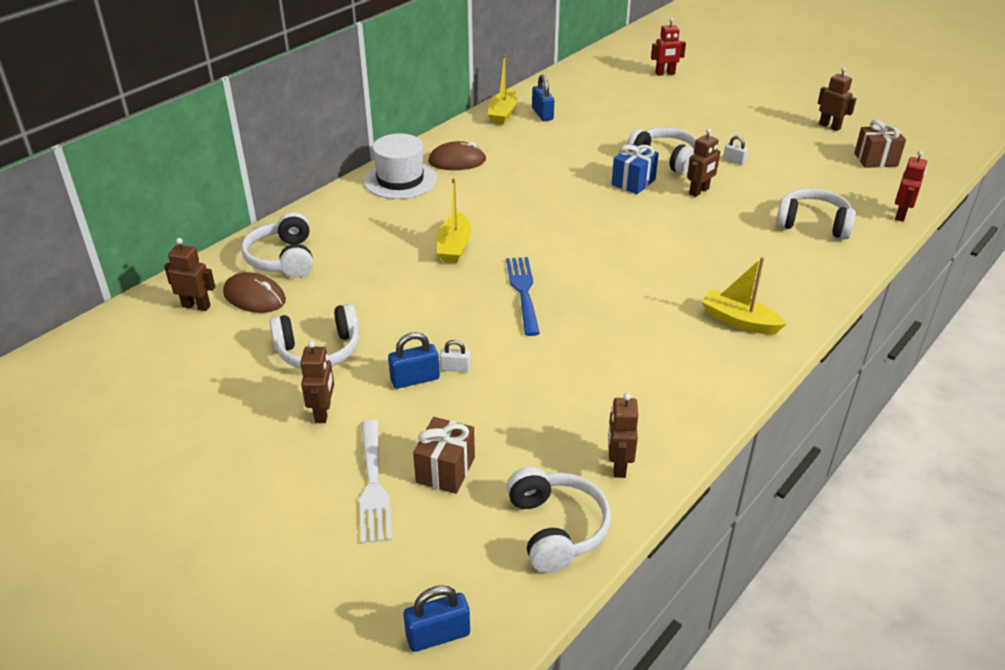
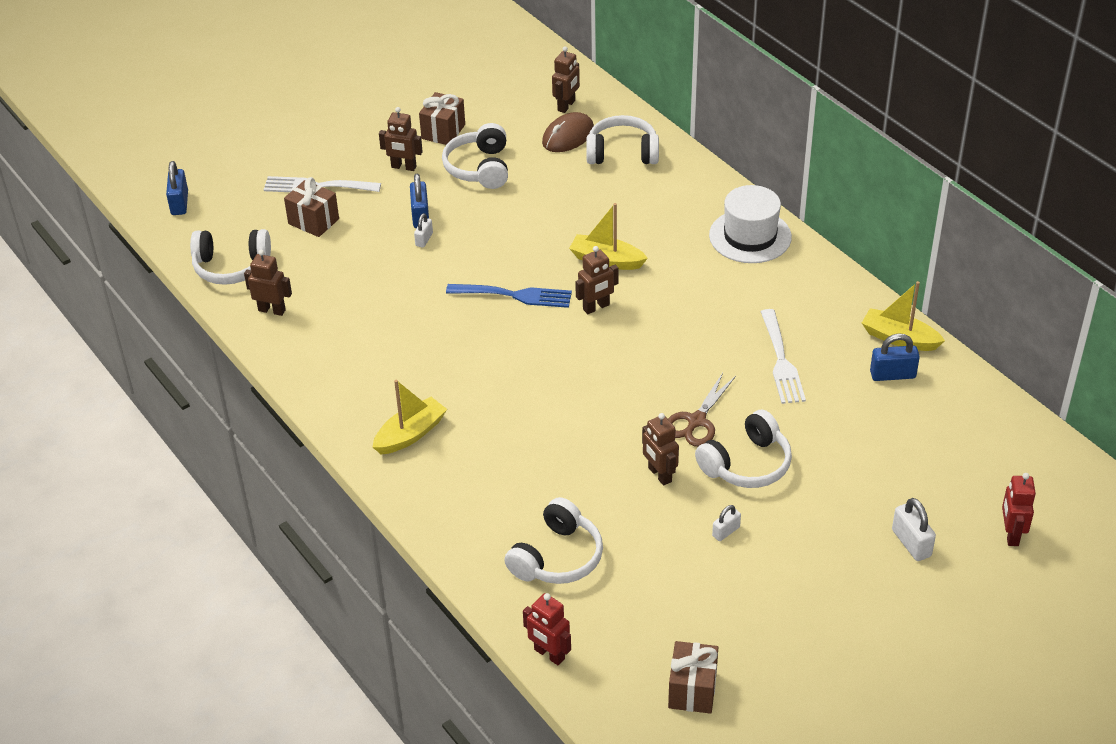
camera: 105 degrees right, 5 degrees up
brown mouse [428,141,486,170] -> none
blue gift [612,144,659,194] -> brown scissors [668,373,736,447]
brown robot [818,67,856,131] -> brown robot moved to [575,246,619,314]
none -> brown gift [419,92,465,145]
none -> white fork [761,309,806,404]
none -> white padlock [892,498,936,561]

